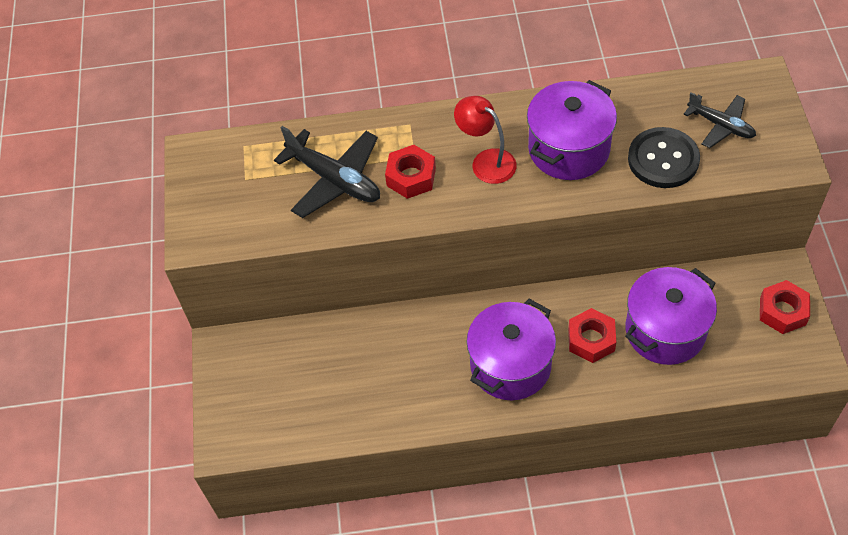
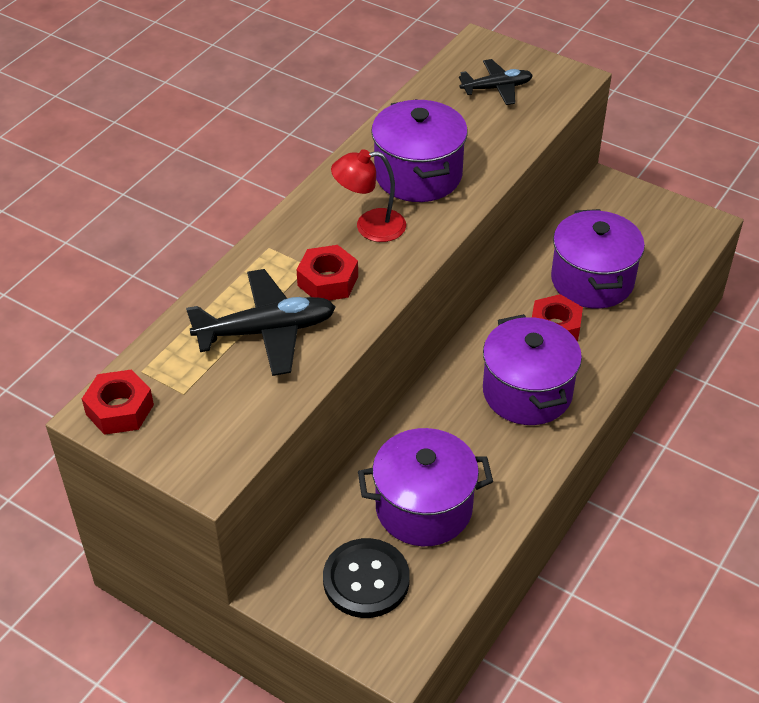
camera: 55 degrees left, 10 degrees down
black button [628,127,700,188] -> black button moved to [323,538,410,618]
red nut [760,280,810,334] -> red nut moved to [82,369,154,435]
none -> purple pot [358,428,493,546]

